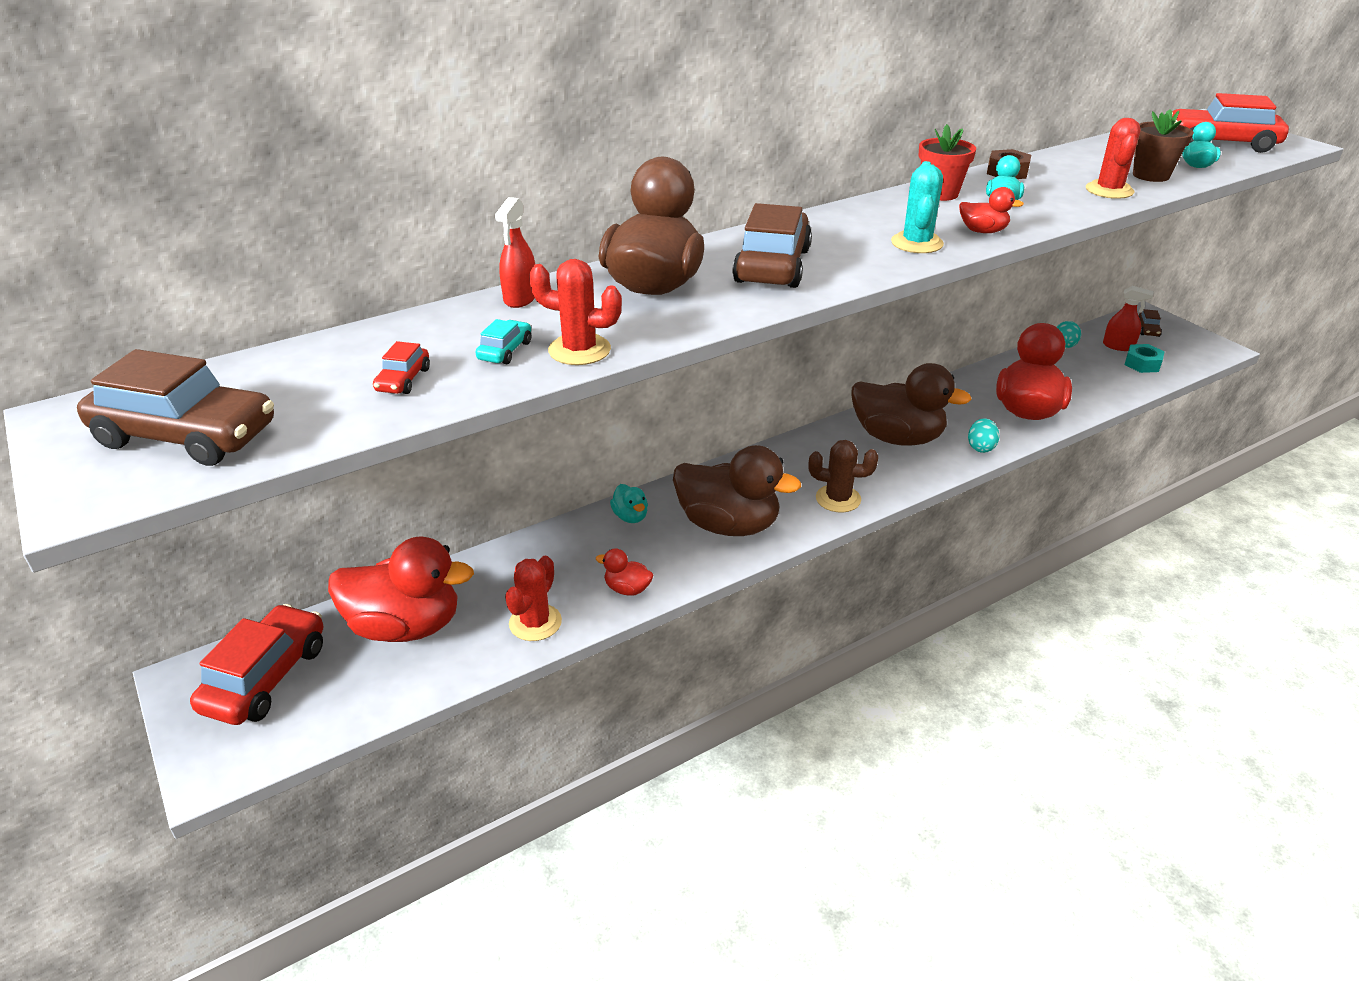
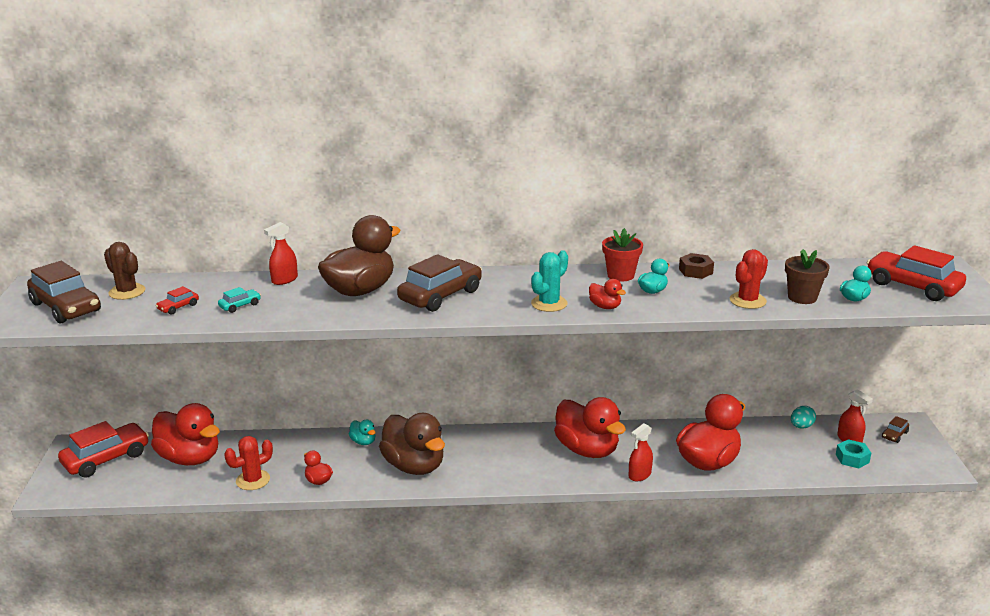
camera: 30 degrees right, 10 degrees down
red cactus [529,259,622,365] -> none
turquoise duck [610,484,648,523] -> turquoise duck turned 45 degrees counterclockwise [349,420,375,445]
brown cactus [809,440,878,513] -> brown cactus moved to [104,242,145,300]
brown duck [851,363,972,446] -> red duck [554,397,626,458]
turquoise egg [968,418,999,453] -> red spray bottle [629,423,653,482]

